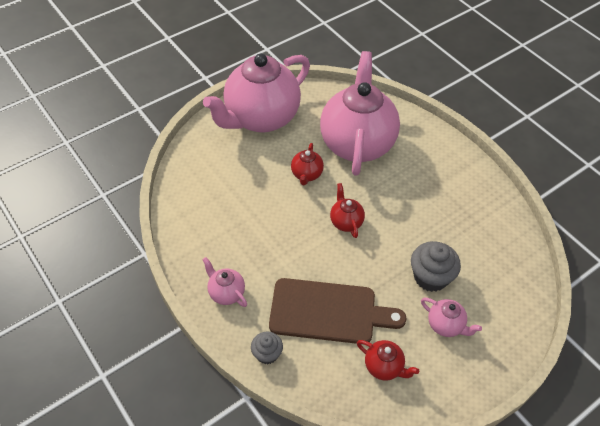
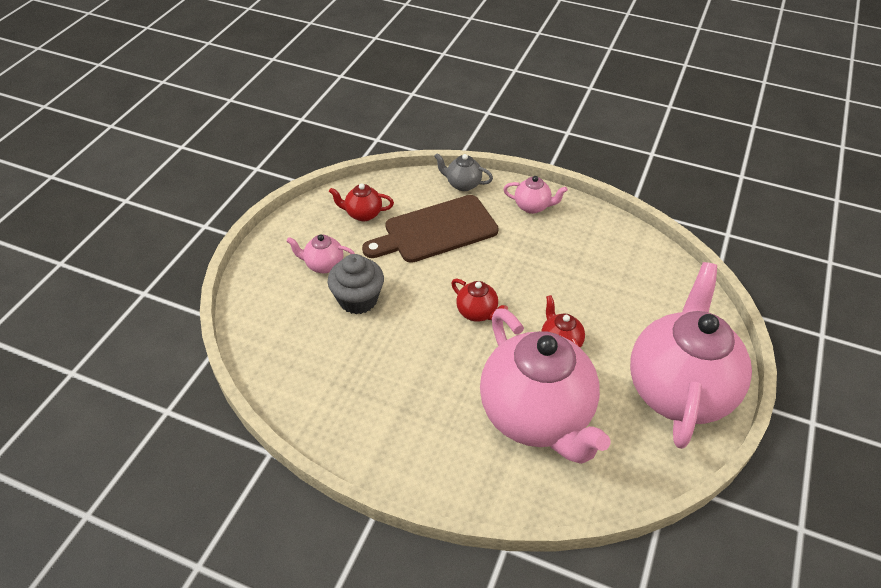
camera: 150 degrees right, 5 degrees down
grey cupcake [251,332,283,364] -> grey teapot [434,153,493,191]

